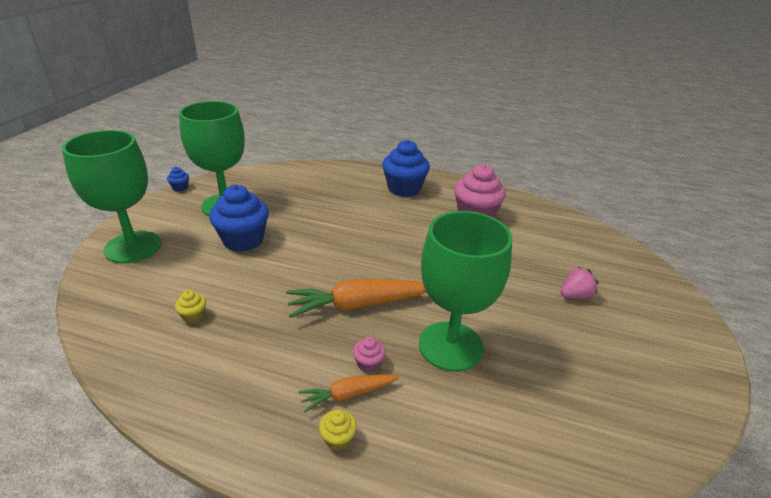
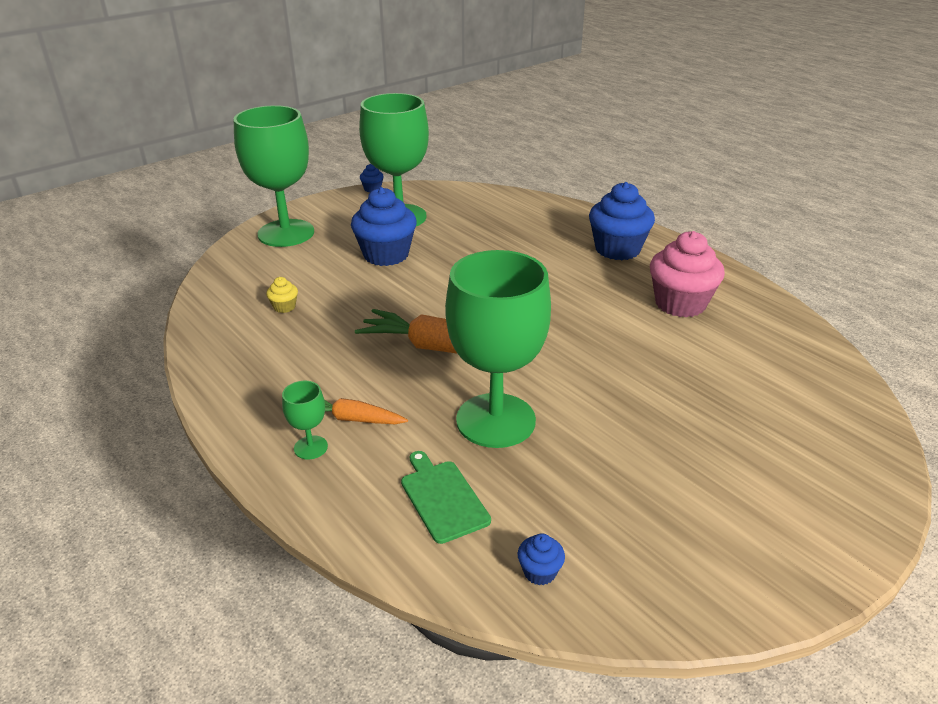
camera: 35 degrees right, 0 degrees up
yellow cupcake [319,409,357,450] -> green goblet [282,381,328,459]
pink cupcake [353,337,385,373] -> none
pink strawberry [561,267,599,299] -> none
none -> green cutting board [401,451,491,544]
none -> blue cupcake [518,534,565,585]

